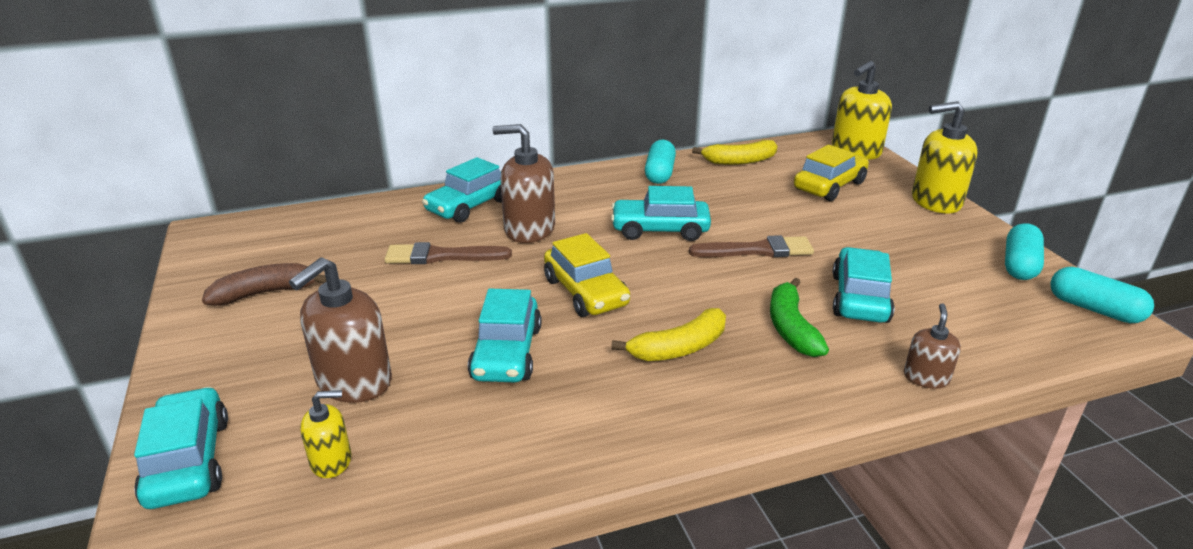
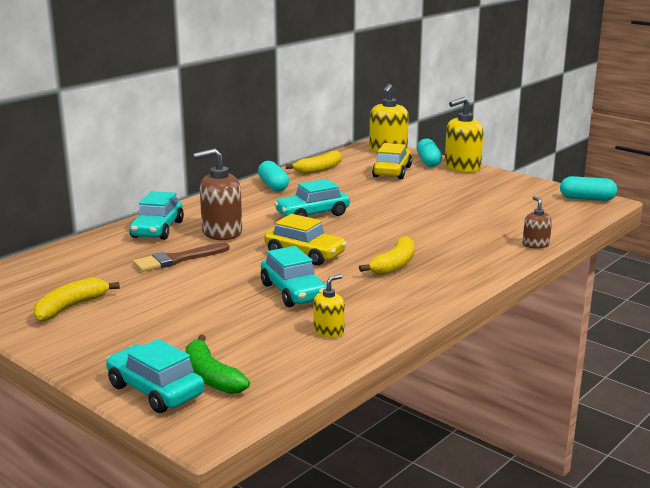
camera: 30 degrees left, 10 degrees down
brown banana [202,263,327,306] -> yellow banana [33,278,120,322]
brown soap dispenser [289,257,392,403] -> none
yellow soap dispenser [300,390,351,478] -> yellow soap dispenser moved to [314,274,345,338]
brown brush [689,235,814,257] -> none
green banana [770,278,829,357] -> green banana moved to [186,335,250,394]
turquoise car [832,247,895,323] -> none
turquoise capsule [1005,223,1044,280] -> turquoise capsule moved to [417,139,442,167]

